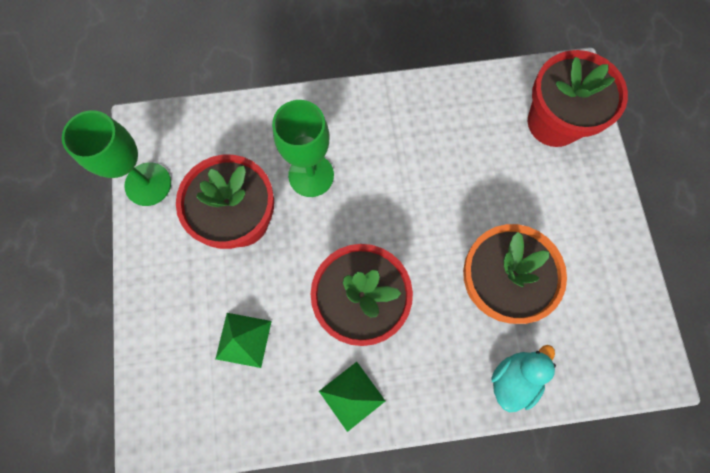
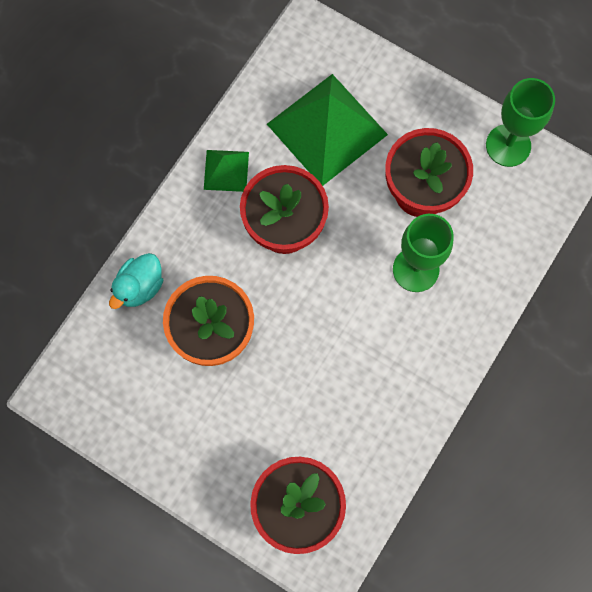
camera: 130 degrees right, 0 degrees up
green pyramid [215,313,272,368] -> green pyramid [267,74,388,186], size x2.05
turquoise duck [491,345,556,412] -> turquoise duck turned 45 degrees clockwise [109,253,163,309]

